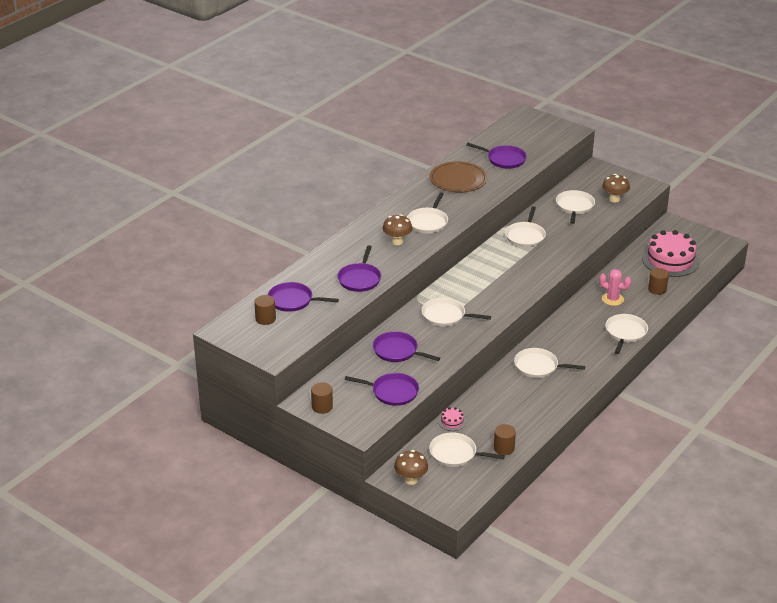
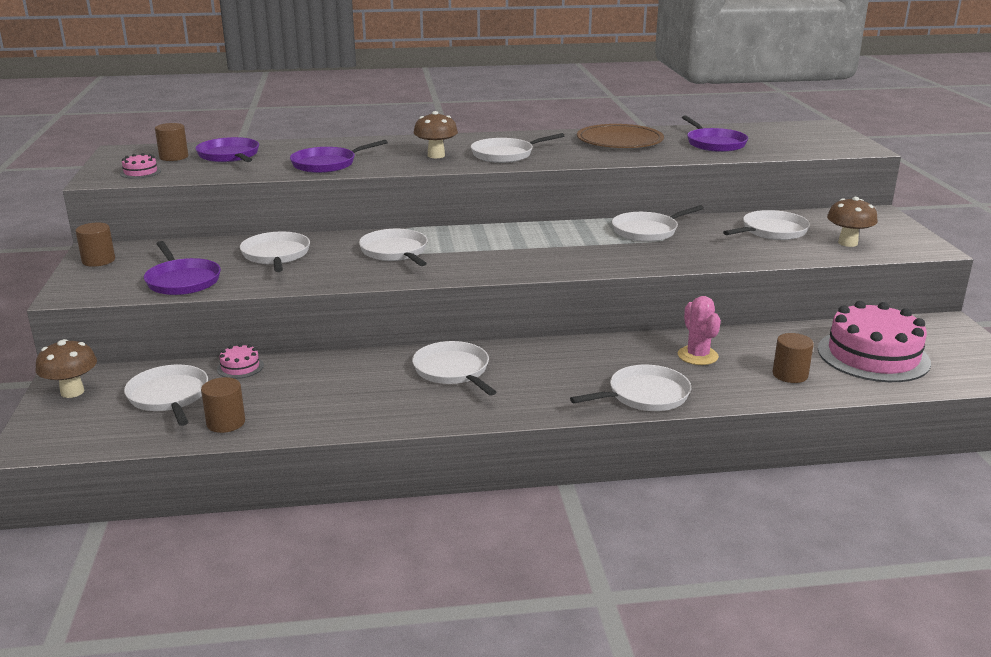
camera: 45 degrees right, 10 degrees down
purple pan [373,331,440,362] -> white pan [240,232,310,272]
none -> pink cake [120,153,161,179]

